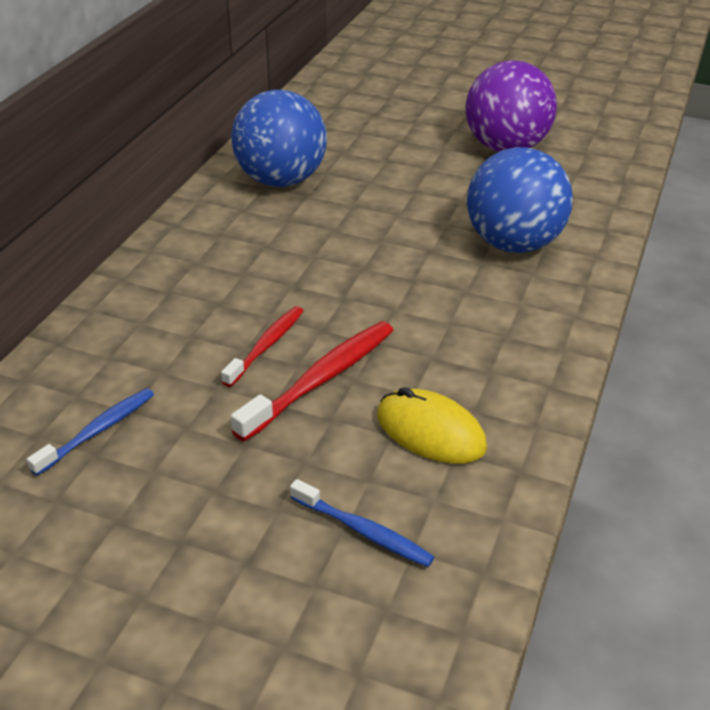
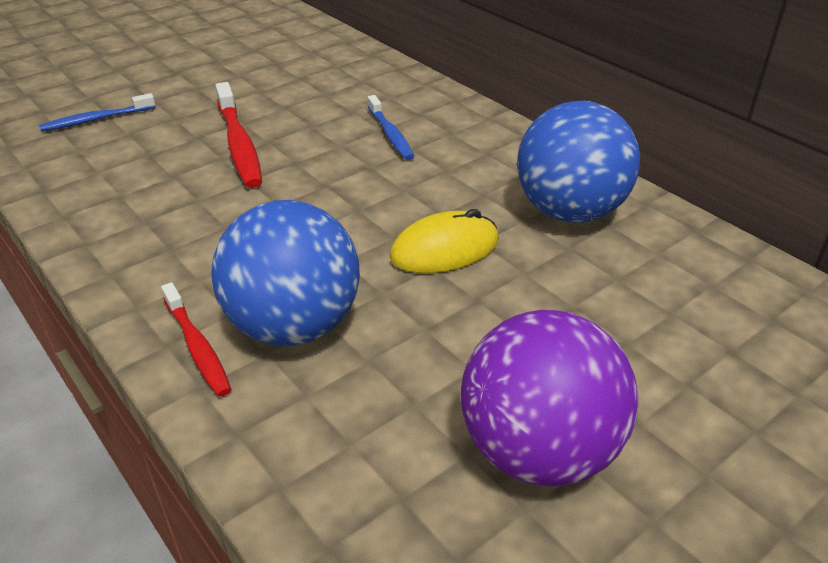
camera: 120 degrees right, 0 degrees up
blue toothbrush [27,388,154,476] -> blue toothbrush moved to [367,95,414,160]
red toothbrush [221,306,303,387] -> red toothbrush moved to [161,282,232,397]
yellow mouse [377,387,487,464] -> yellow mouse moved to [390,209,499,273]

